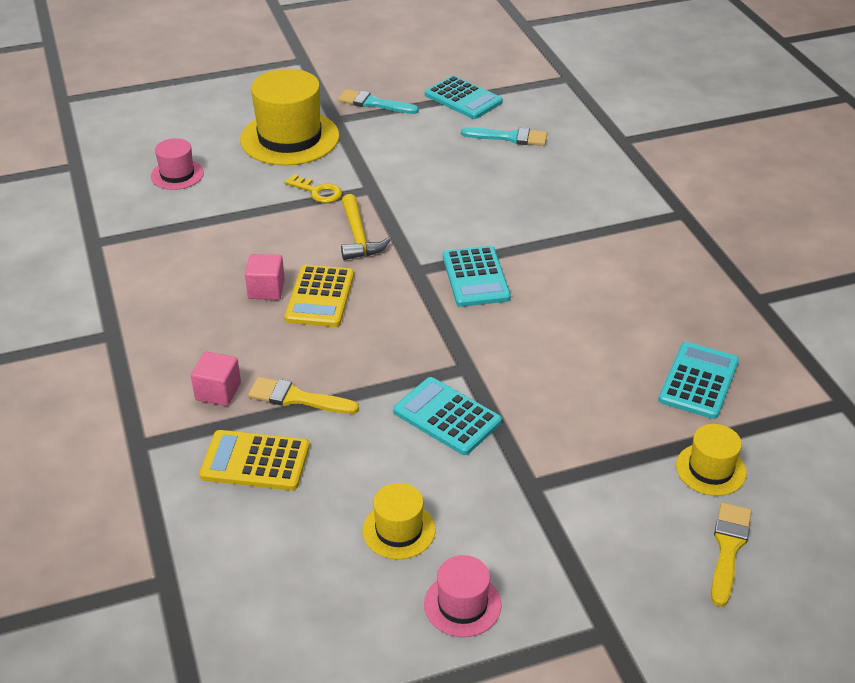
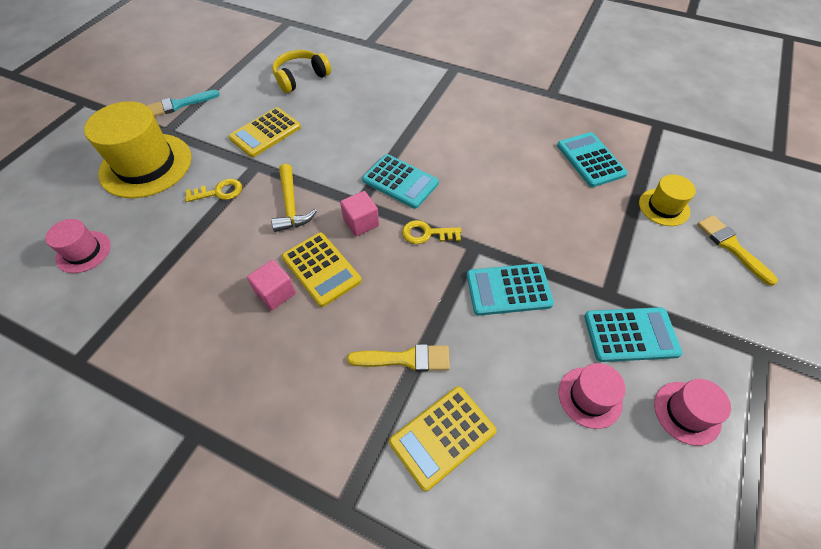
camera: 45 degrees left, 15 degrees up
pink cube [191,352,241,406] -> pink cube moved to [340,191,379,236]
yellow brush [248,377,359,414] -> yellow brush turned 150 degrees counterclockwise [347,344,450,372]
yellow hammer [341,194,391,260] -> yellow hammer turned 45 degrees clockwise [271,164,317,232]
yellow hat [363,483,436,559] -> pink hat [559,363,626,429]
turquoise calculator [425,75,503,119] -> turquoise calculator moved to [584,307,683,362]
turquoise brush [461,127,547,146] -> yellow headphones [272,50,331,93]
none -> yellow calculator [229,107,301,157]
none -> yellow key [402,220,462,244]

